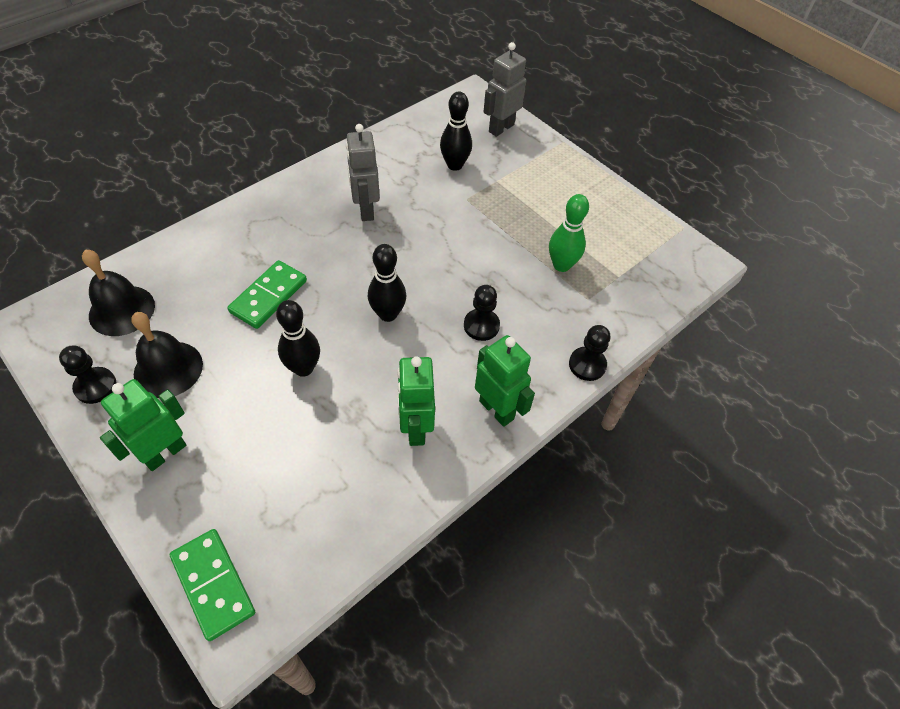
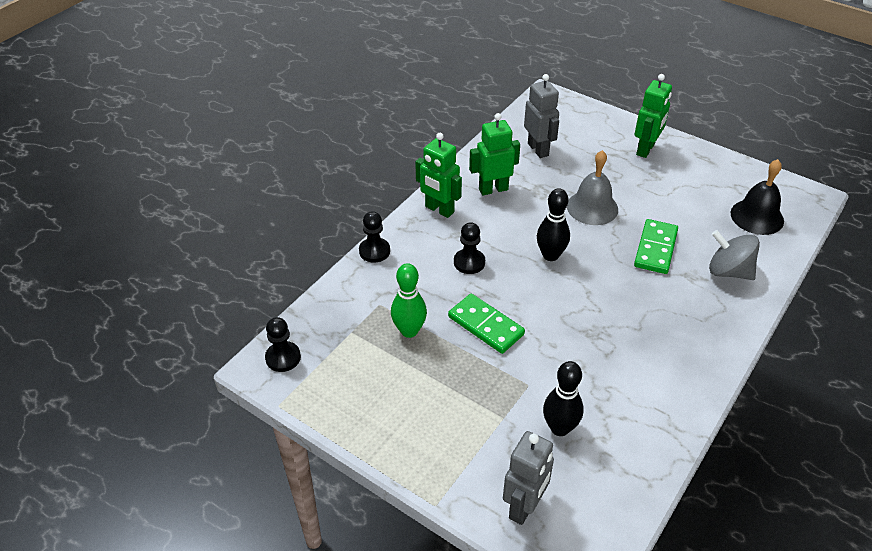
camera: 170 degrees right, 10 degrees down
black pawn [59,346,117,404] -> black pawn moved to [265,317,301,372]
black bell [131,312,203,398] -> none
green domino [170,529,255,641] -> green domino moved to [448,294,525,354]
black bowling pin [276,300,320,377] -> grey bell [567,150,618,225]
grey robot [346,124,380,221] -> grey robot moved to [524,74,559,158]
green robot [397,356,435,446] -> green robot turned 90 degrees counterclockwise [469,113,520,196]
none -> grey spinning top [709,230,760,280]

